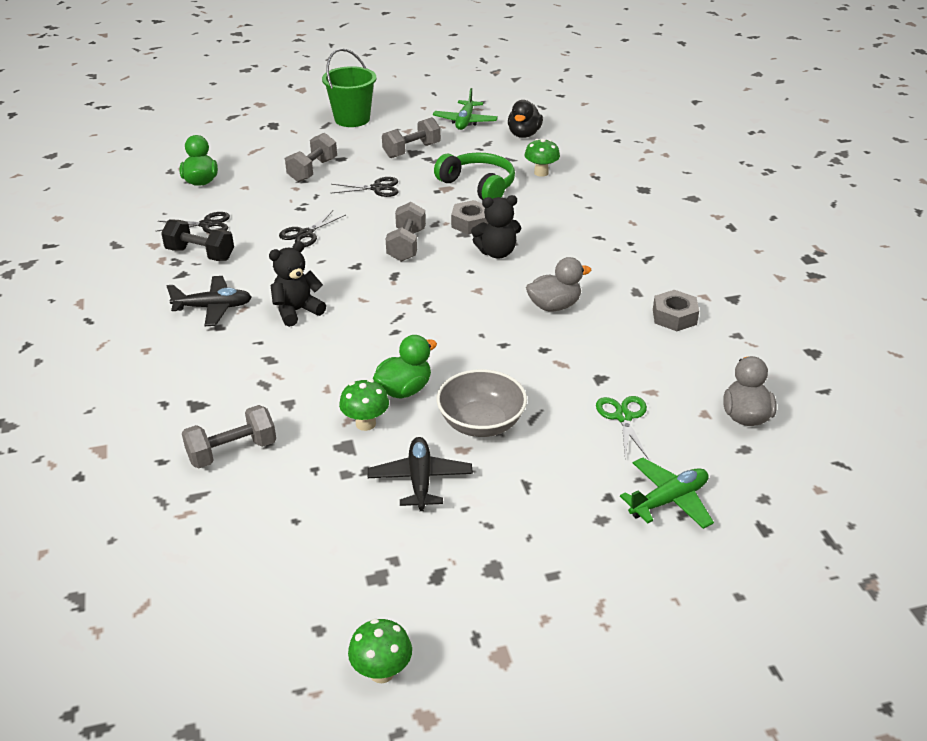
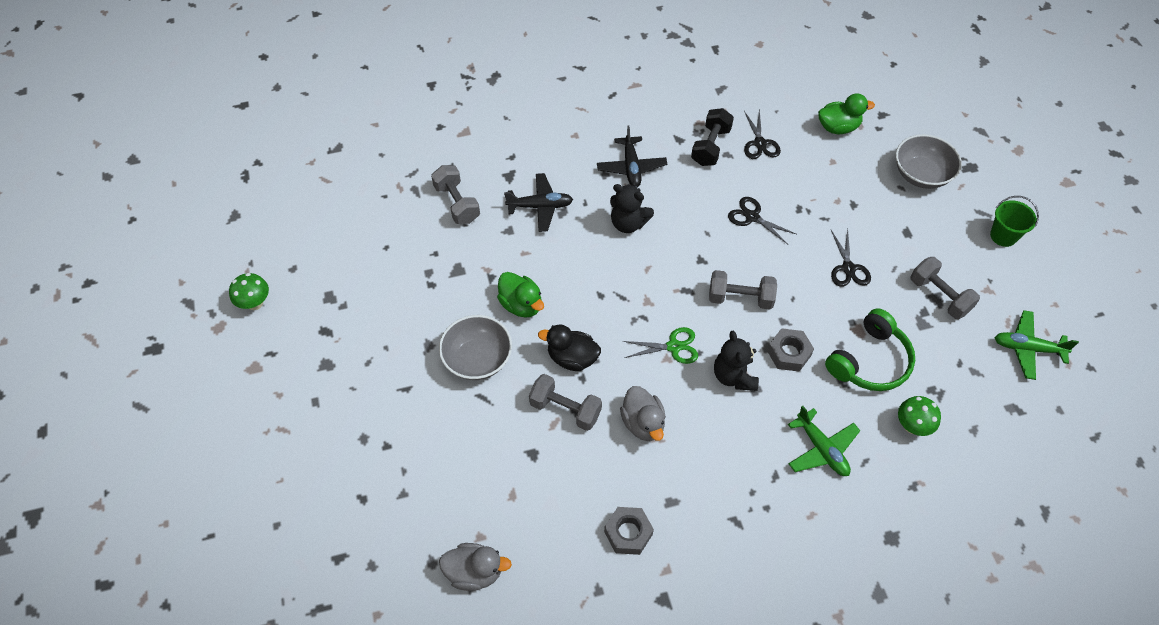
camera: 90 degrees right, 20 degrees up
black teddy bear [269,241,326,327] -> black teddy bear turned 150 degrees clockwise [610,184,654,233]
grey dumbbell [285,133,337,182] -> grey dumbbell moved to [529,374,602,431]
green bucket [322,48,376,127] -> green bucket [990,196,1039,247], size x0.65
green mushroom [339,379,389,431] -> none
black plane [368,437,473,511] -> black plane moved to [504,173,573,232]
black duck [508,100,543,138] -> black duck moved to [538,324,601,371]
green scissors [596,396,648,458] -> green scissors moved to [623,327,698,364]
green plane [620,457,714,529] -> green plane moved to [788,406,860,476]
none -> grey bowl [896,134,962,189]

